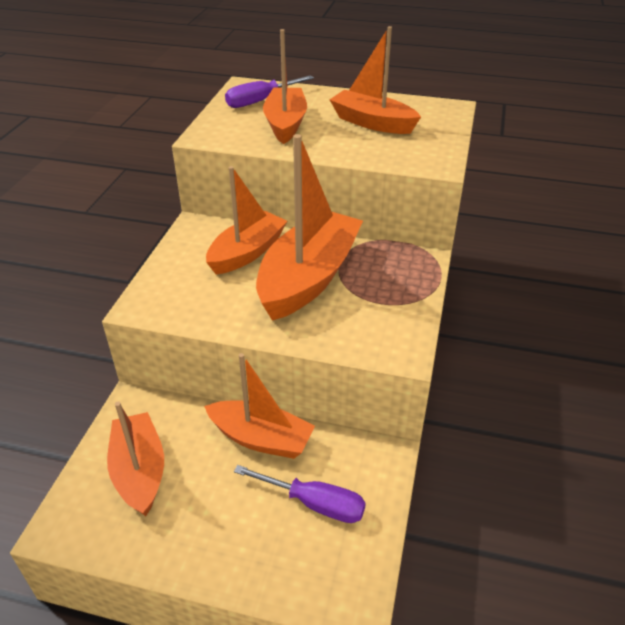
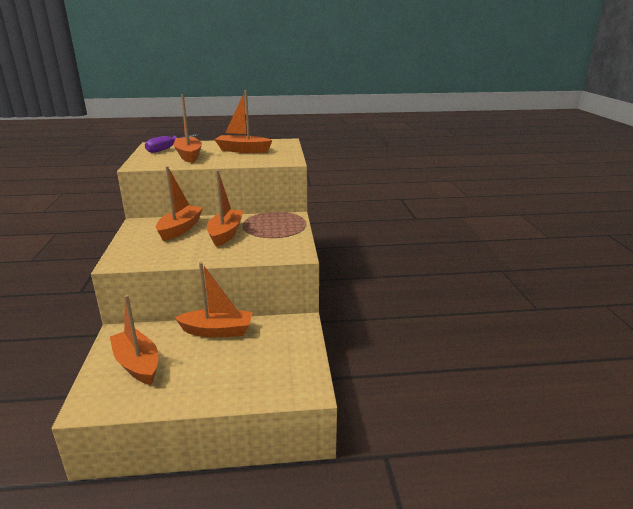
camera: 20 degrees left, 15 degrees down
purple screwdriver [234,465,366,523] -> none
orange boat [256,134,363,321] -> orange boat [207,170,243,247], size x0.65

